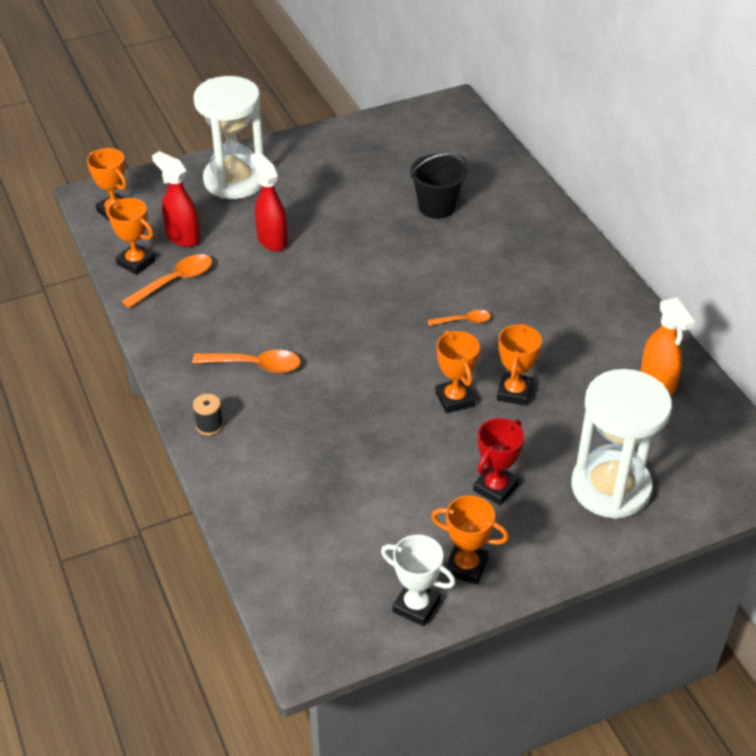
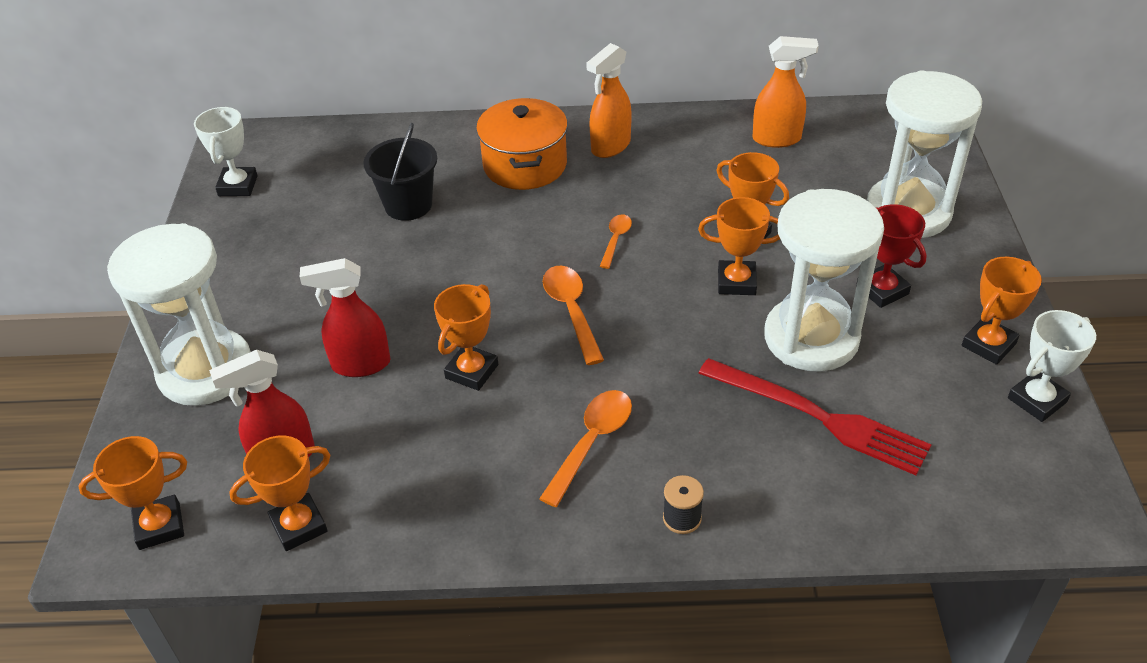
camera: 65 degrees left, 0 degrees up
orange spoon [122,254,212,308] -> orange spoon moved to [543,266,604,365]
none -> white trophy [194,107,258,196]
none -> orange trophy [434,284,498,391]
none -> orange pot [476,98,568,190]
none -> orange spray bottle [586,43,632,158]
none -> red fork [698,358,932,475]
none -> white hourglass [764,189,884,372]

